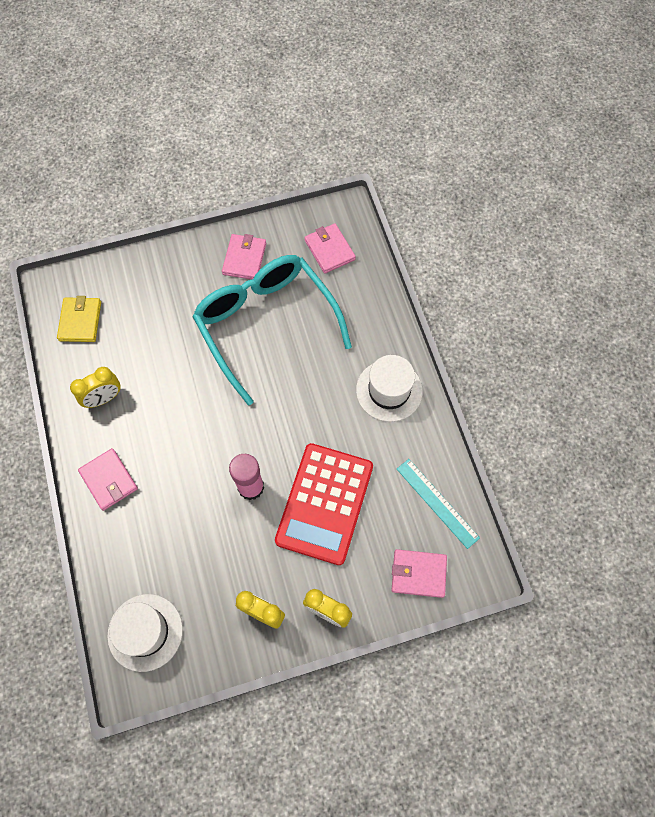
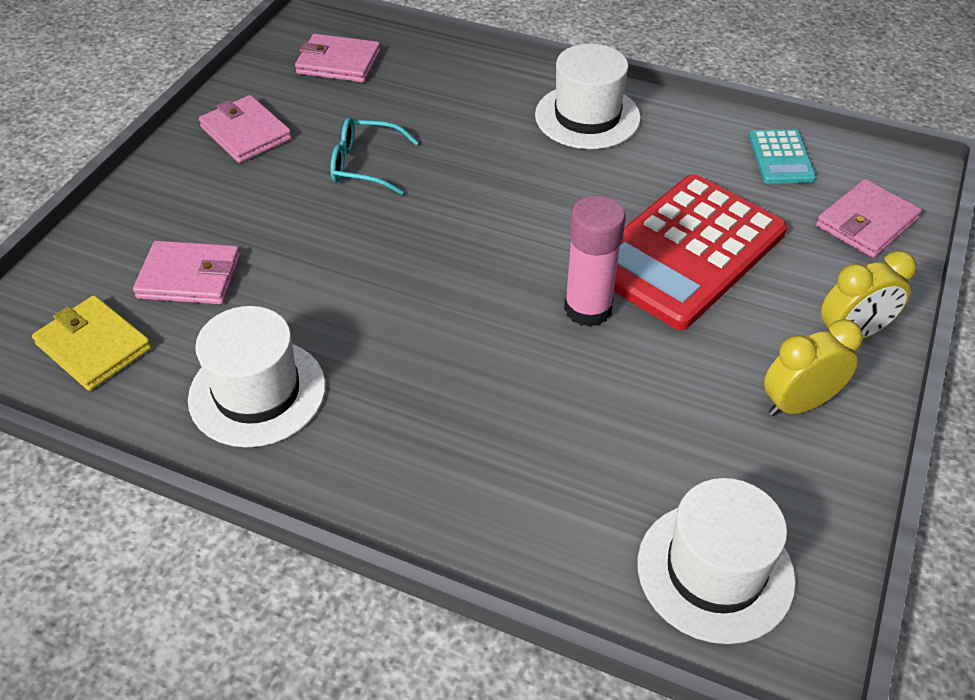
camera: 50 degrees left, 20 degrees down
yellow clock [70,367,121,408] -> white hat [188,306,326,447]
pink wallet [78,448,138,511] -> pink wallet moved to [133,241,240,304]
turquoise glasses [193,255,352,405] -> turquoise glasses [330,117,419,195], size x0.40
red calculator [275,443,373,565] -> red calculator turned 75 degrees clockwise [614,174,787,330]
turquoise ruler [397,459,480,549] -> turquoise calculator [749,129,816,184]

